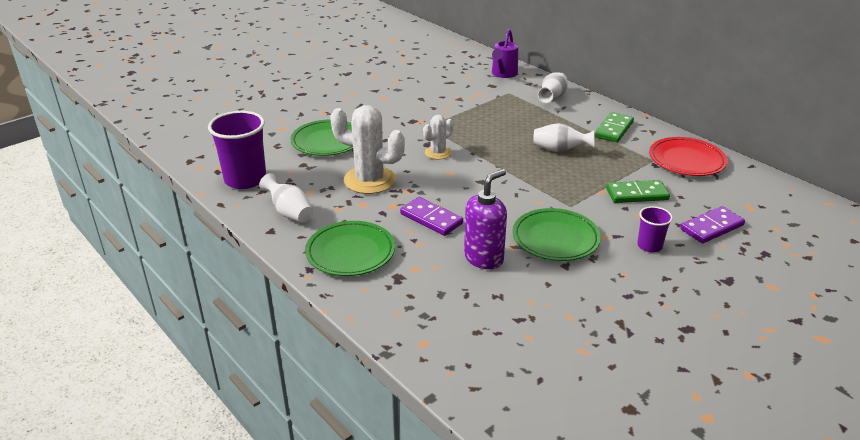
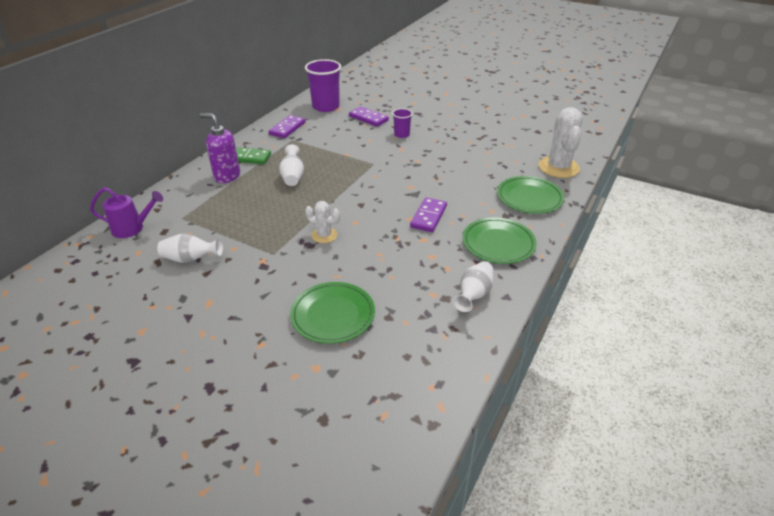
camera: 110 degrees left, 5 degrees up
purple cup [208,111,266,189] -> purple cup moved to [305,59,341,112]
white cactus [330,105,405,194] -> white cactus moved to [538,107,583,178]
purple soap dispenser [464,169,507,269] -> purple soap dispenser moved to [200,113,240,183]
green plate [512,208,601,261] -> green plate moved to [497,176,564,214]
white vase [538,72,568,103] -> white vase moved to [157,233,223,263]
green domino [606,180,670,203] -> none
red plate [649,137,728,176] -> purple domino [269,115,306,138]

